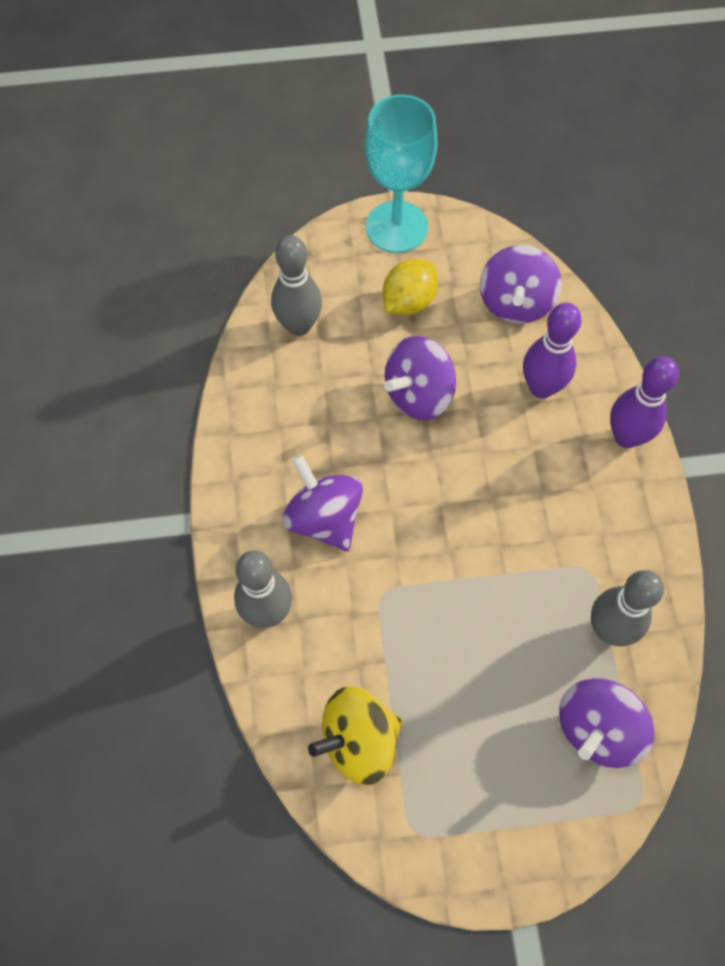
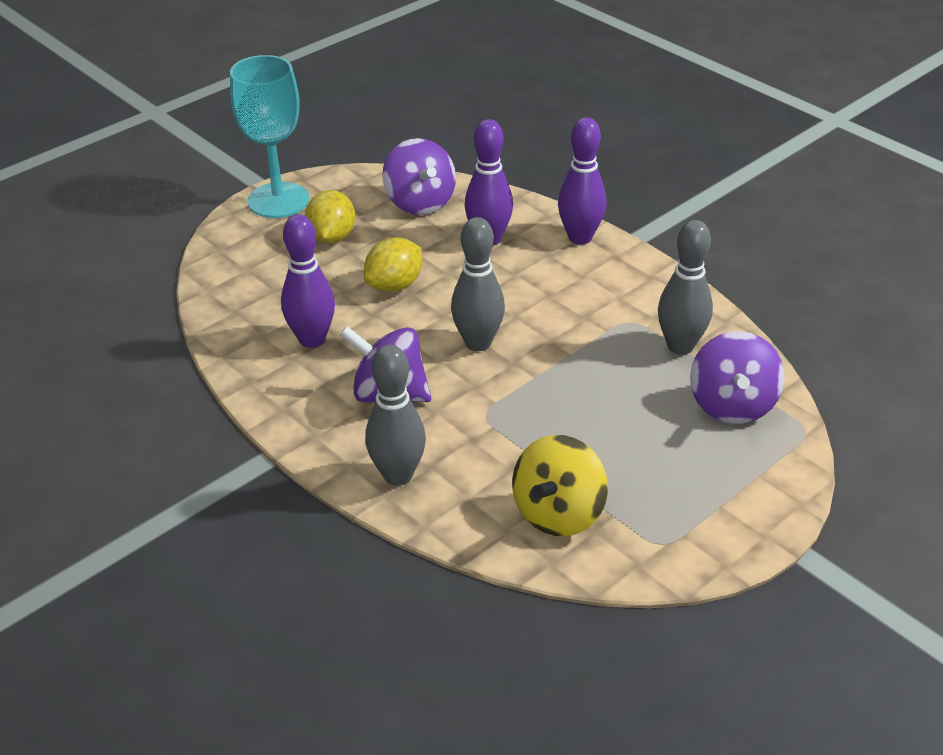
camera: 35 degrees left, 25 degrees down
grey bowling pin [271,235,322,336] -> grey bowling pin moved to [451,217,505,351]
purple spinning top [384,336,456,420] -> yellow lemon [364,238,422,292]
none -> purple bowling pin [281,214,335,348]

